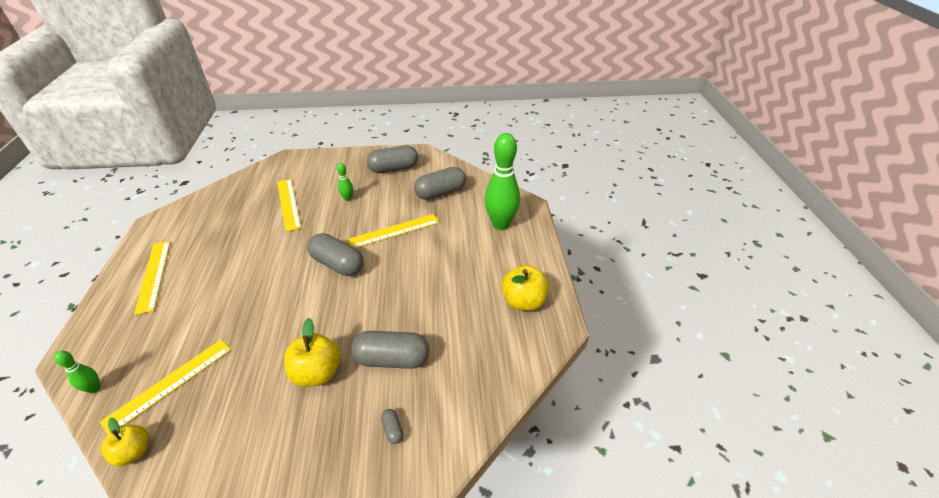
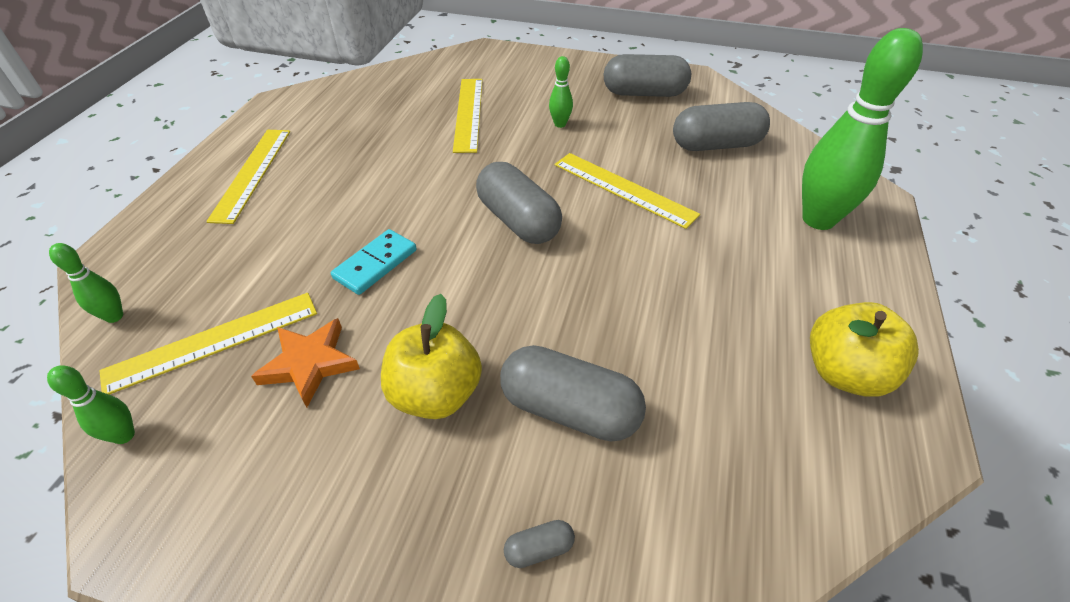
camera: 20 degrees right, 5 degrees up
yellow apple [101,418,148,466] -> green bowling pin [47,365,135,444]
yellow ruler [348,214,439,248] -> yellow ruler turned 45 degrees clockwise [555,153,700,229]
grey capsule [381,409,403,444] -> grey capsule turned 75 degrees clockwise [504,520,575,568]
none -> orange star [251,318,360,407]
none -> turquoise domino [331,229,417,295]

